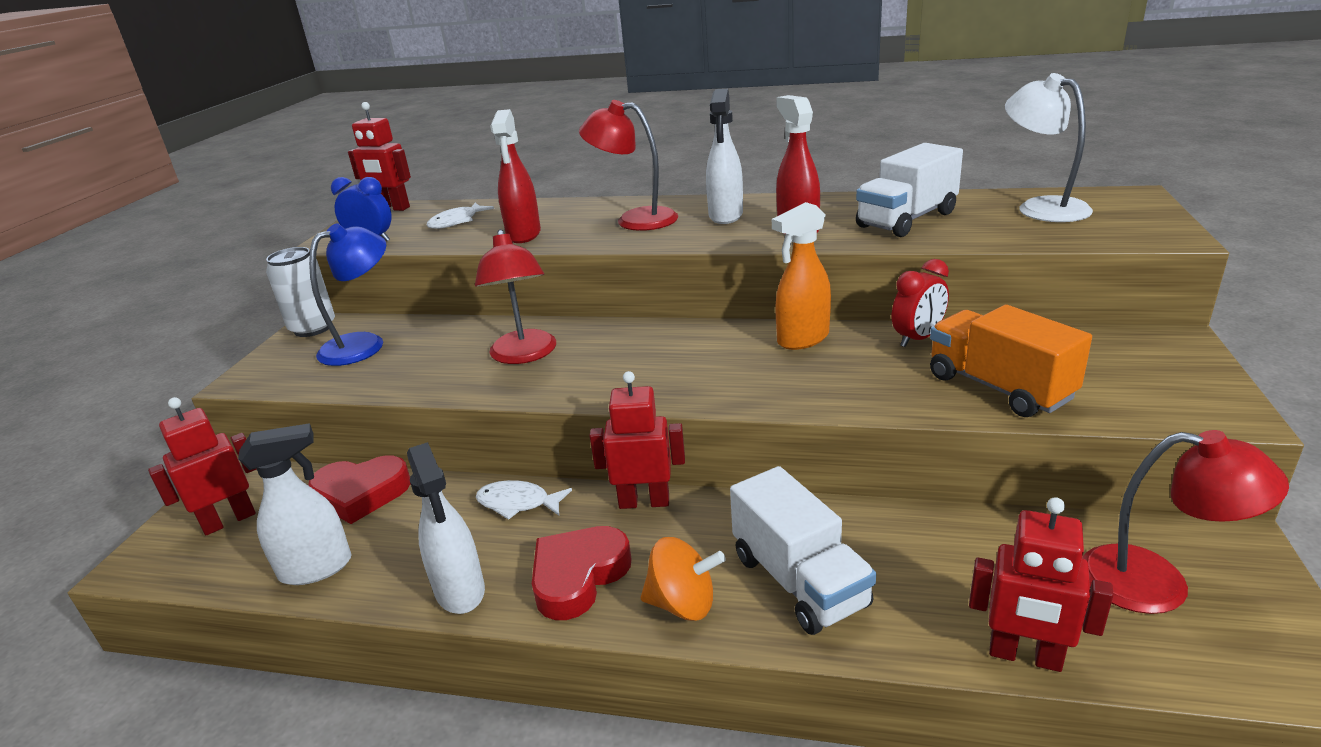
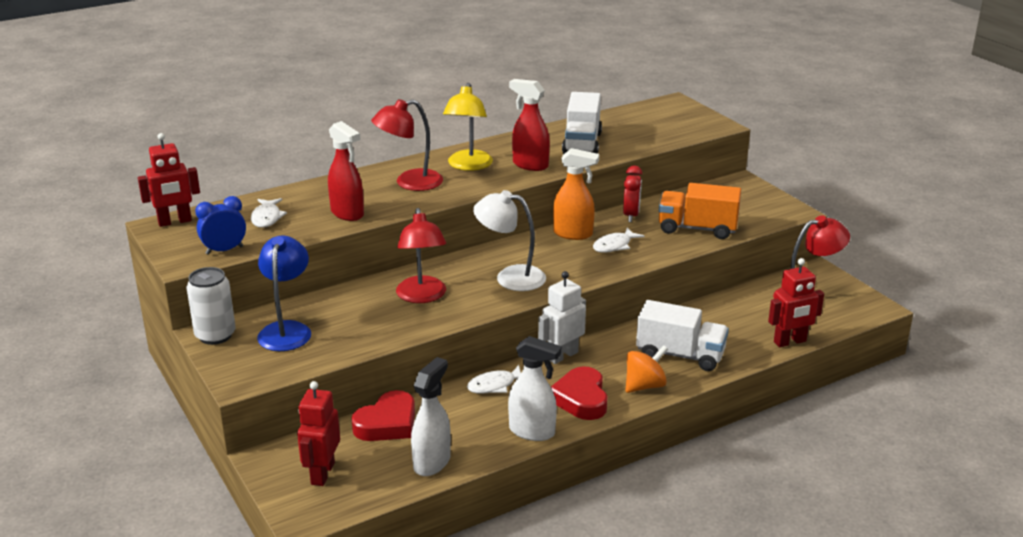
camera: 45 degrees left, 0 degrees up
red lamp [475,229,556,364] -> red lamp turned 45 degrees clockwise [396,208,446,303]
red robot [589,371,685,509] -> white robot [538,271,586,364]
white spray bottle [706,89,743,224] -> yellow lamp [443,83,493,171]
orange spray bottle [772,202,831,350] -> orange spray bottle turned 90 degrees counterclockwise [553,148,599,240]
white lamp [1005,73,1093,222] -> white lamp moved to [473,190,546,291]
none -> white fish [593,228,644,253]

